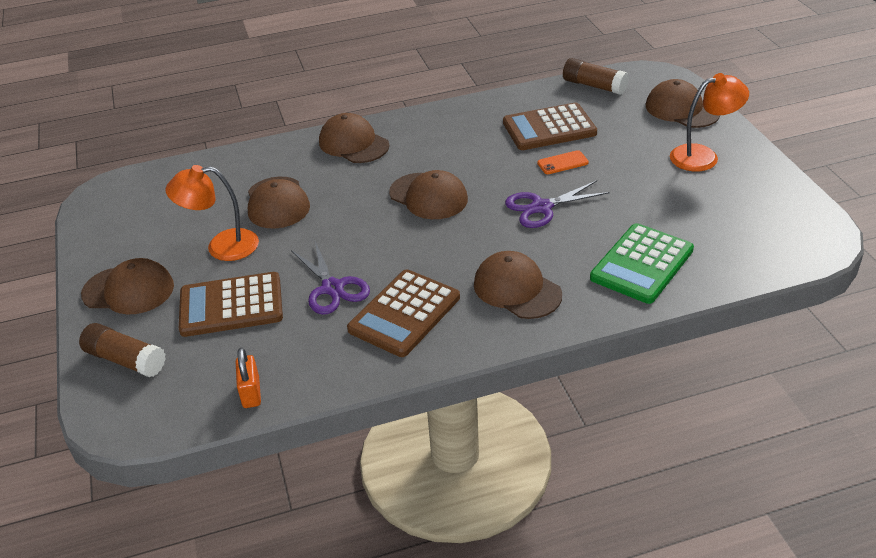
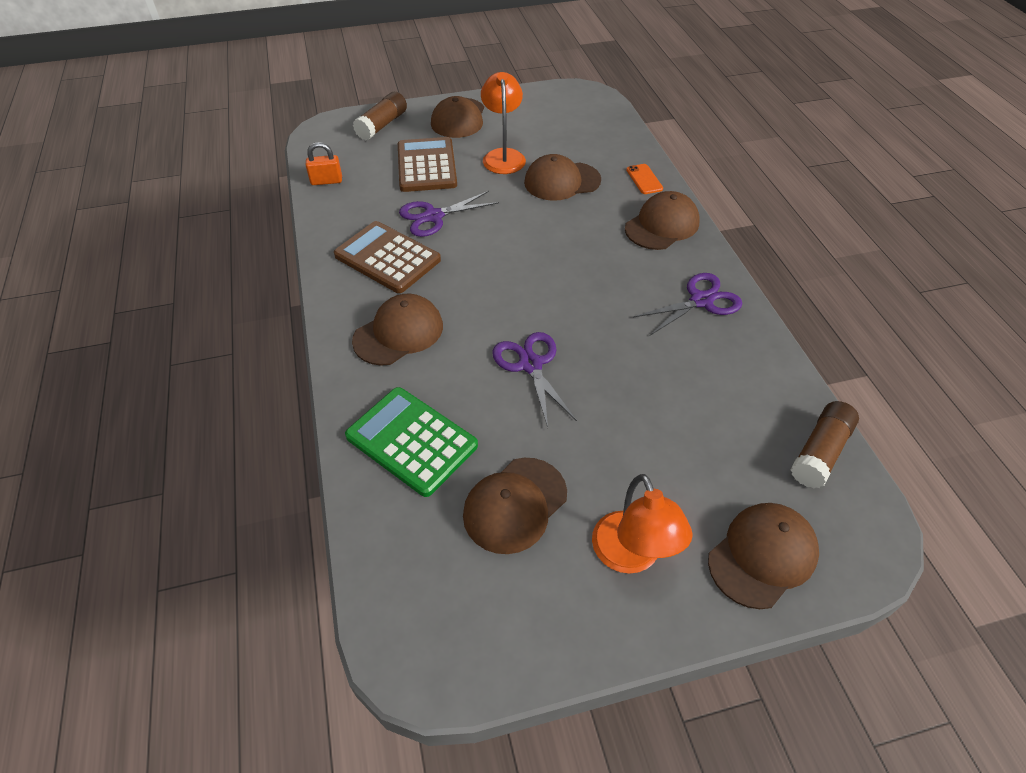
camera: 90 degrees right, 10 degrees up
brown cap [389,170,468,219] -> brown cap moved to [463,458,567,554]
brown calculator [503,103,597,150] -> none
orange phone [537,150,589,174] -> orange phone moved to [626,164,663,194]
none -> purple scissors [633,273,743,335]

